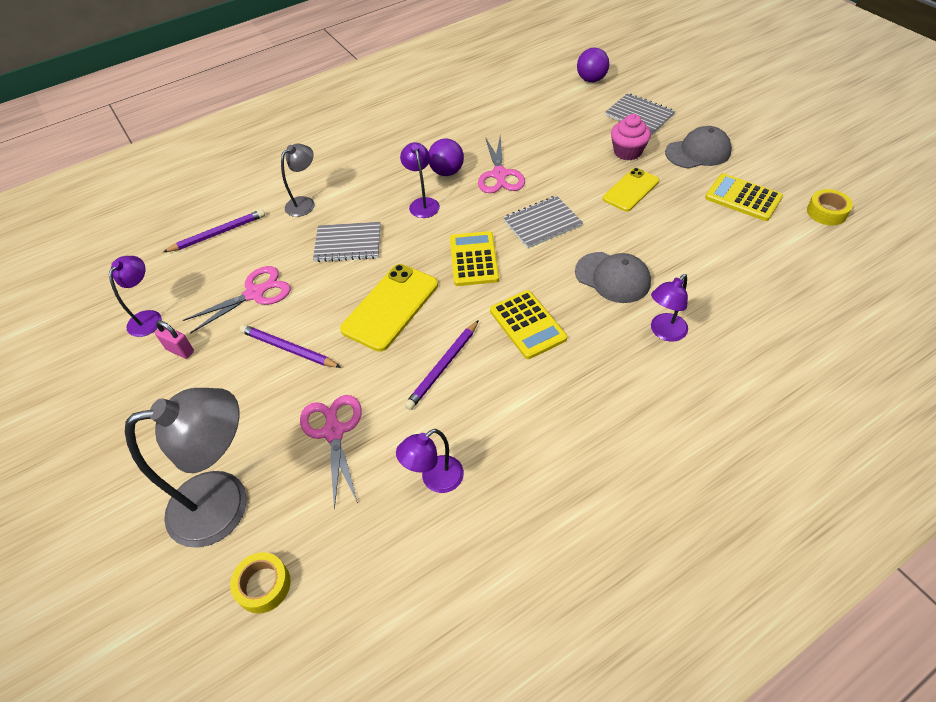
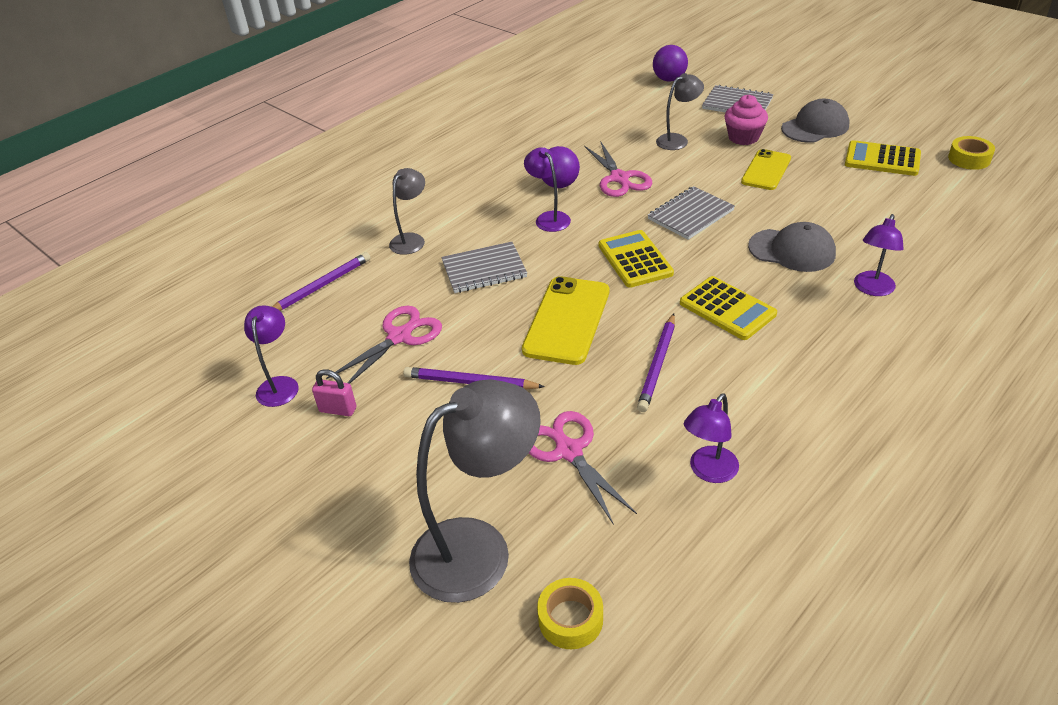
camera: 15 degrees left, 10 degrees down
none -> grey lamp [656,73,704,150]

